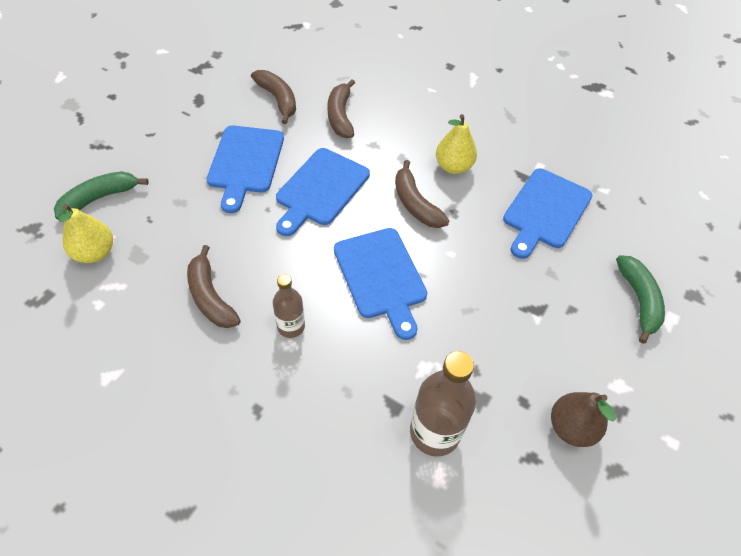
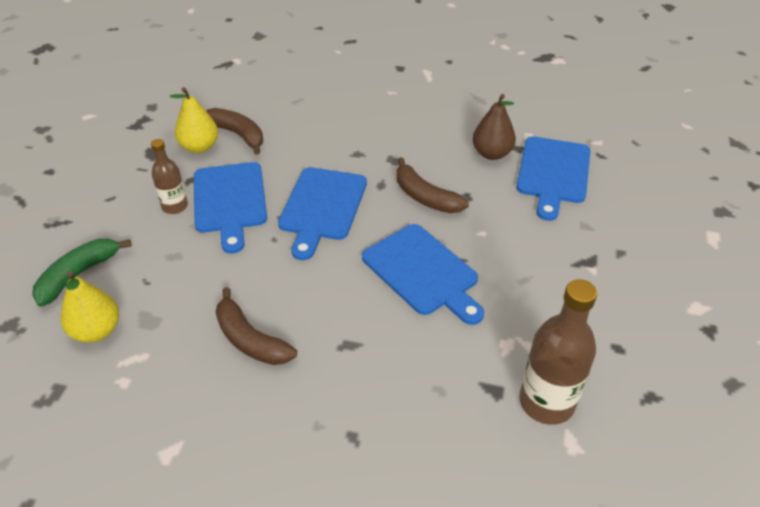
camera: 15 degrees left, 10 degrees down
brown bottle [273,274,305,338] -> brown bottle moved to [151,139,188,214]
brown banana [327,79,355,138] -> none
yellow pear [436,114,477,174] -> yellow pear moved to [170,87,218,153]
brown pear [551,392,616,447] -> brown pear moved to [472,94,516,160]
green banana [616,255,665,344] -> none

